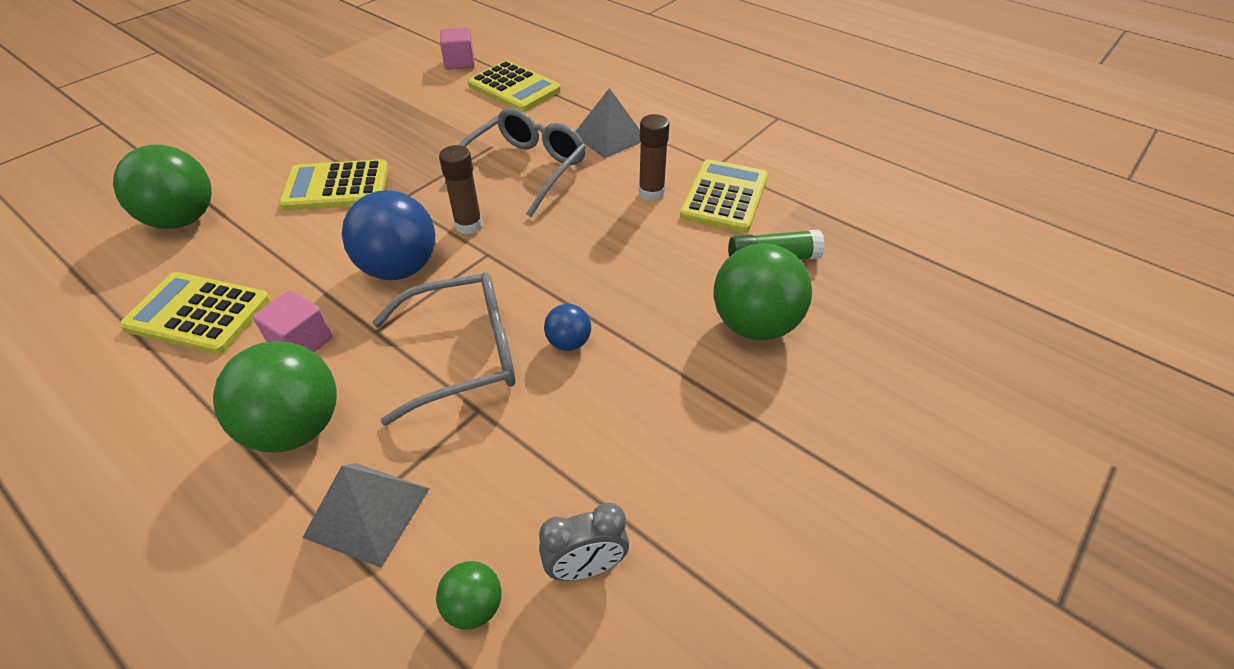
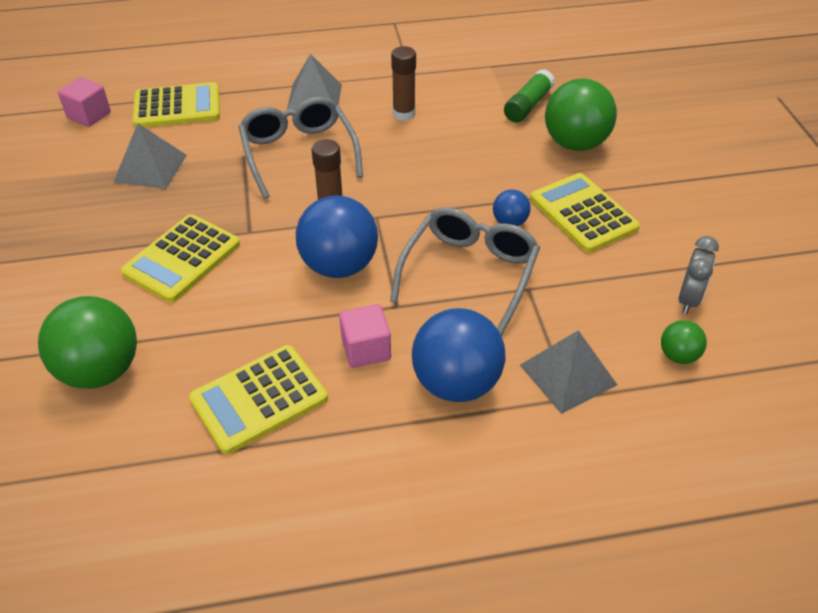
camera: 50 degrees left, 0 degrees up
green ball [213,341,337,453] -> blue ball [412,308,505,402]
yellow calculator [680,159,768,233] -> yellow calculator moved to [530,173,640,253]
none -> grey pyramid [114,124,187,189]

